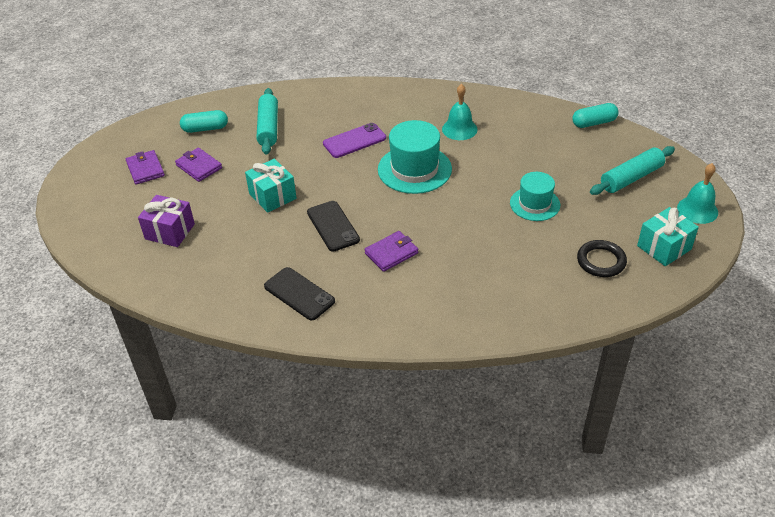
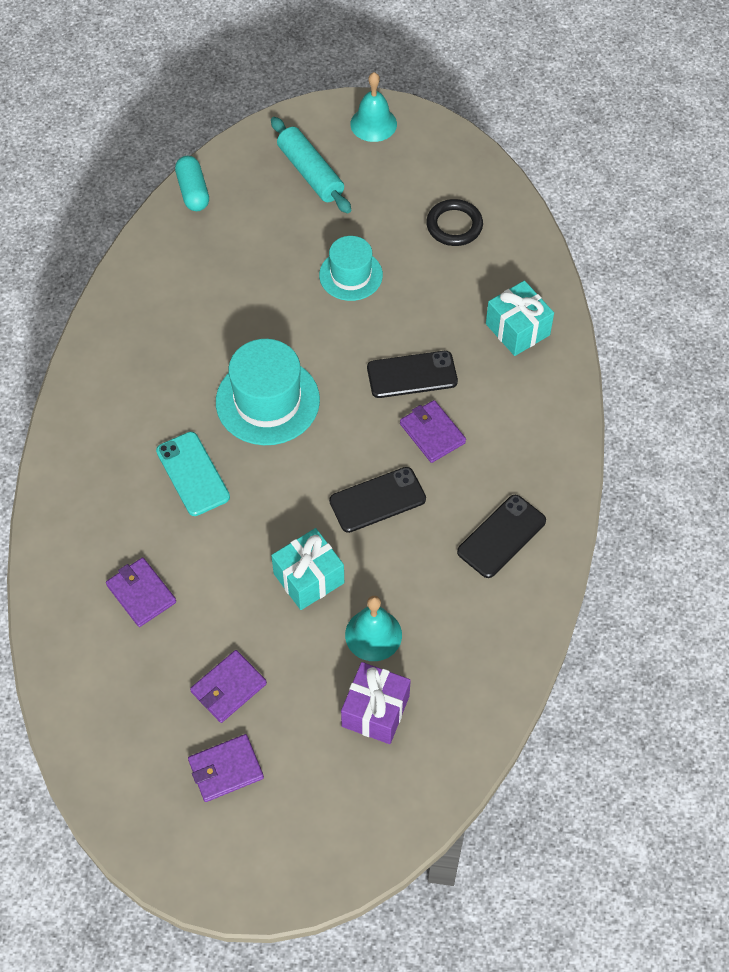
camera: 90 degrees left, 15 degrees up
turquoise capsule [180,110,228,133] -> none
turquoise rolling pin [257,88,278,154] -> purple wallet [106,557,176,627]
purple phone [323,123,386,158] -> turquoise phone [156,432,230,516]
turquoise bell [442,84,477,140] -> turquoise bell moved to [345,596,402,661]
turquoise gift [637,207,699,266] -> turquoise gift moved to [486,281,554,356]
none -> black phone [367,351,458,398]

